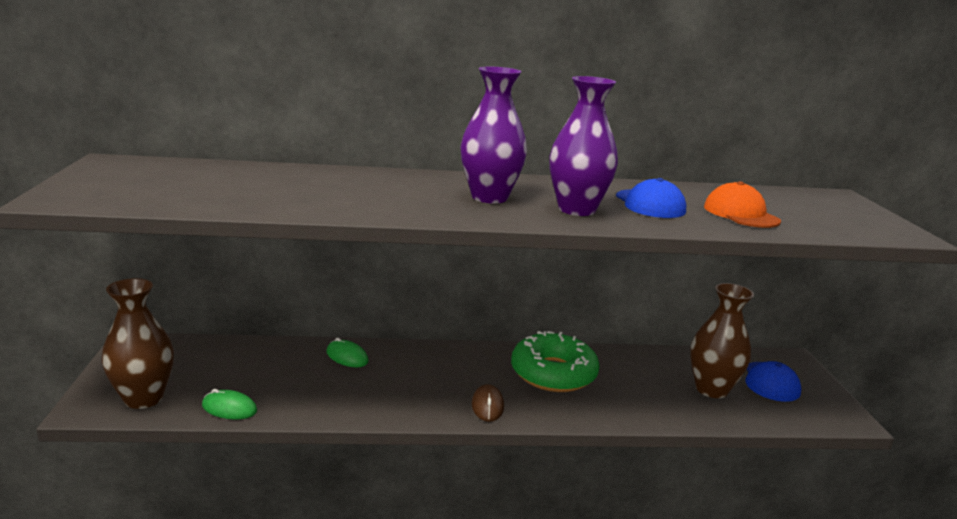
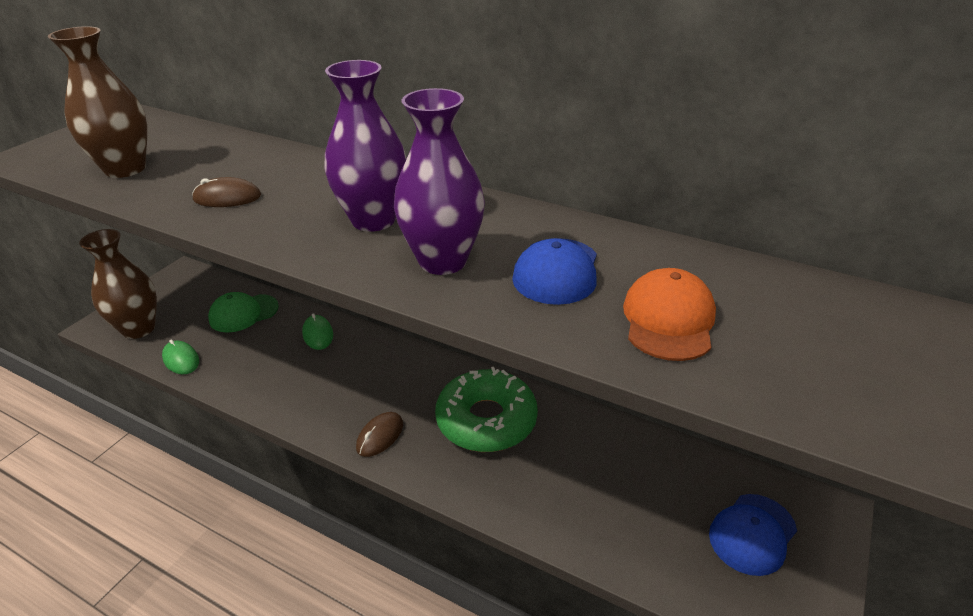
camera: 35 degrees right, 15 degrees up
brown vase [690,283,754,398] -> brown vase moved to [48,26,147,178]
none -> brown mouse [192,177,261,207]
none -> green cap [208,292,279,333]

